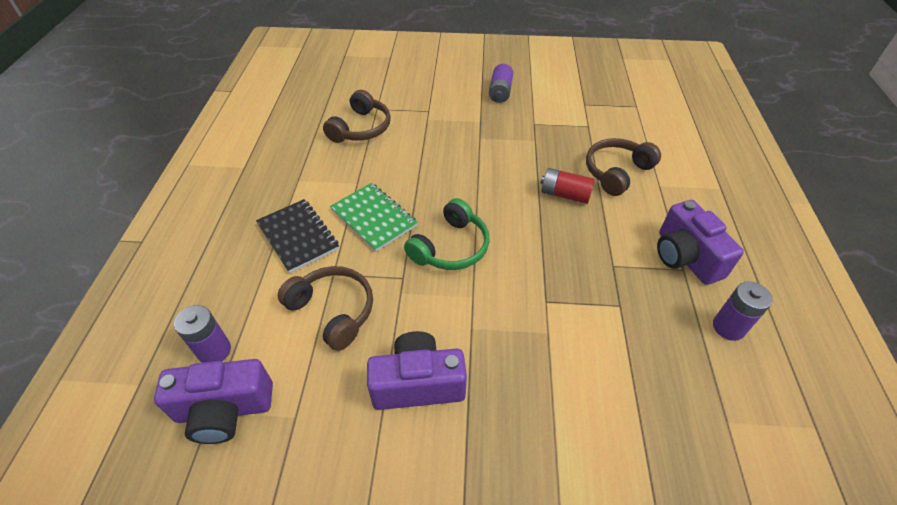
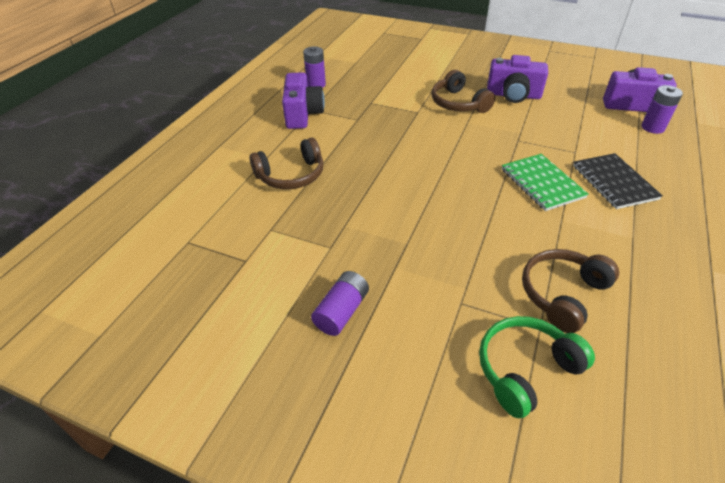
camera: 160 degrees left, 5 degrees down
brown headphones [278,266,373,351] -> brown headphones moved to [432,70,495,113]
green headphones [404,198,490,270] -> green headphones moved to [479,316,595,418]
red battery [540,168,595,204] -> none

